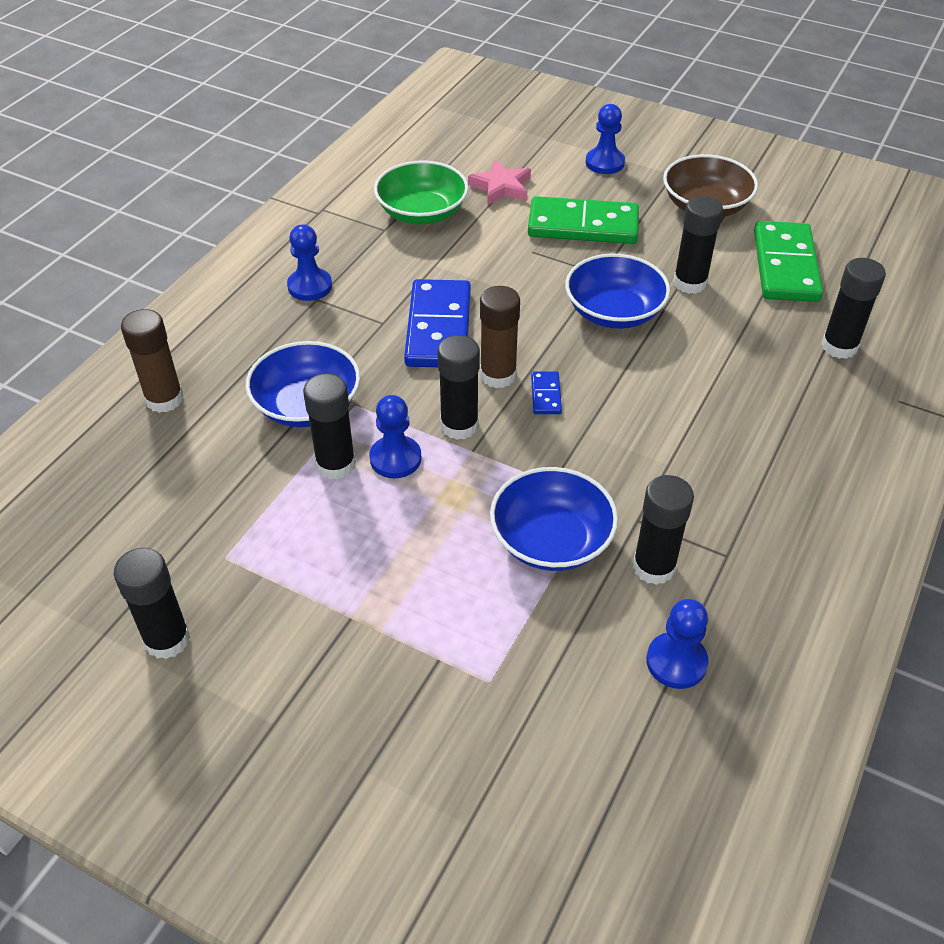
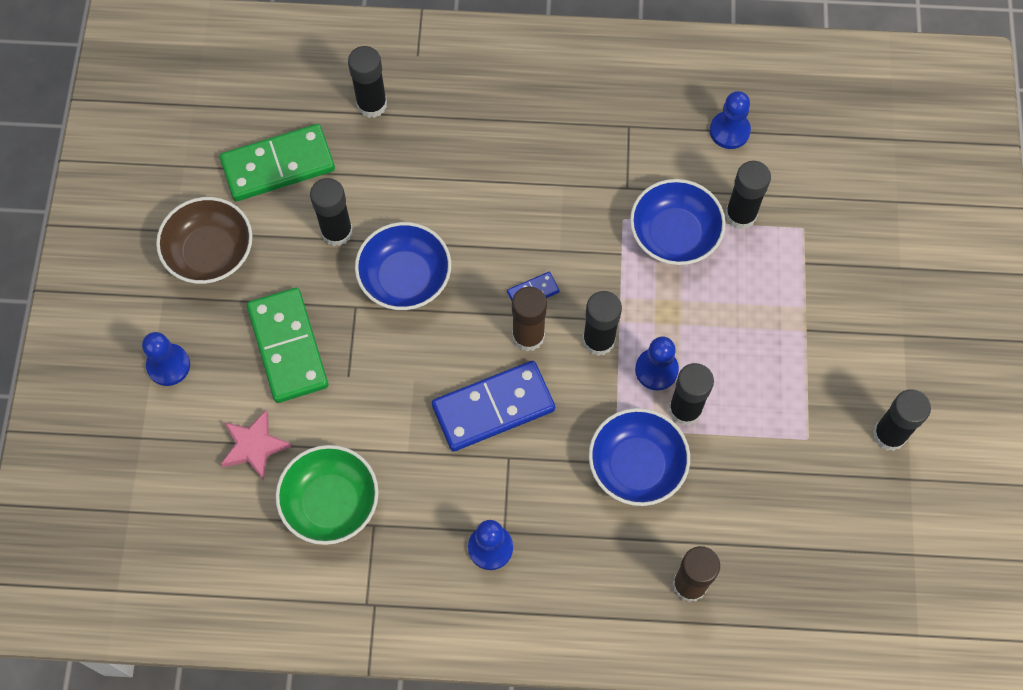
camera: 115 degrees left, 20 degrees up
black glue stick [633,475,694,585] -> black glue stick moved to [725,161,771,229]

